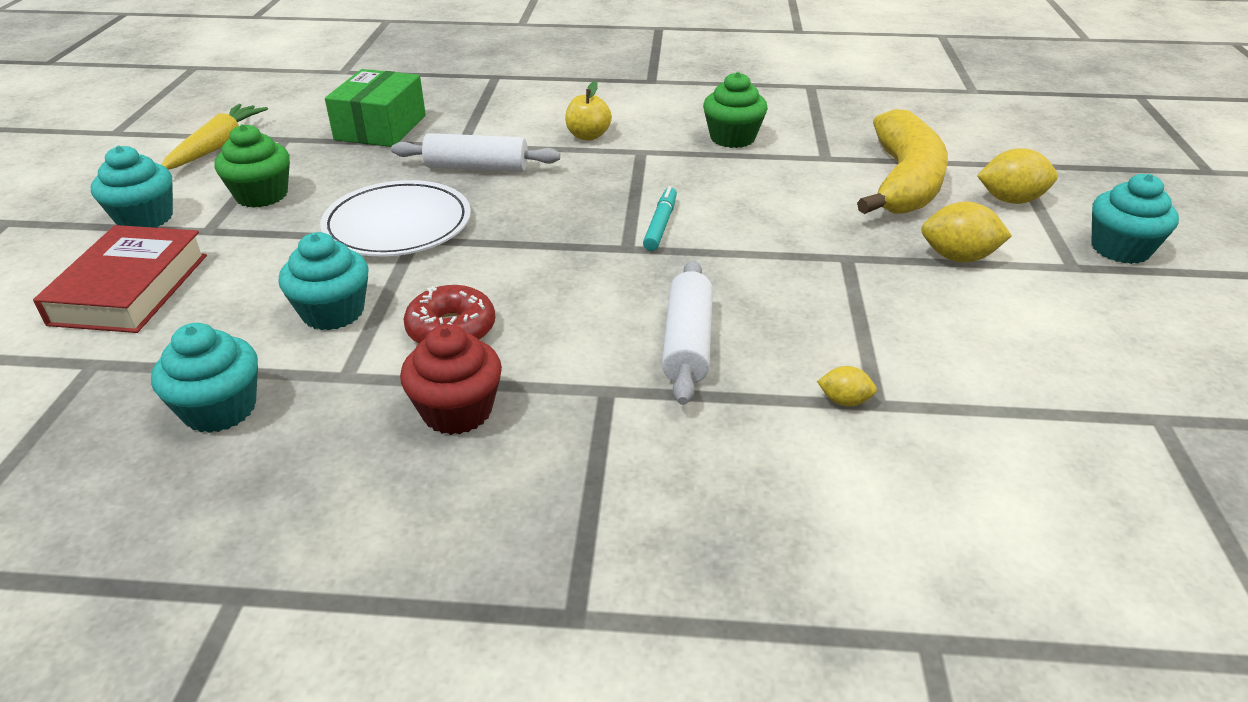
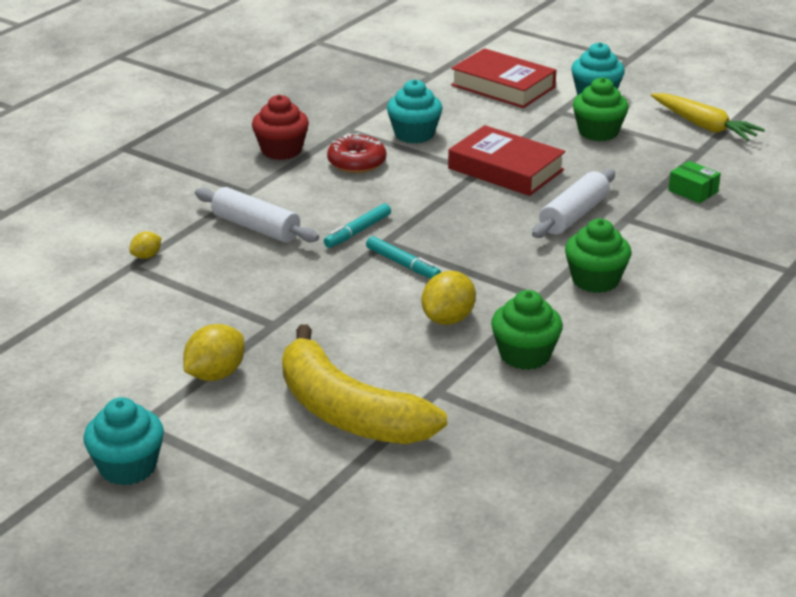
camera: 120 degrees right, 5 degrees down
turquoise cupcake [151,323,258,433] -> none
white plate [320,180,471,257] -> red book [448,125,566,196]
green box [325,69,426,147] -> green box [668,161,721,203], size x0.52
yellow apple [565,81,612,141] -> green cupcake [565,219,631,293]
yellow lemon [977,148,1058,204] -> yellow lemon moved to [422,271,476,325]
none -> turquoise marker [324,203,391,248]

